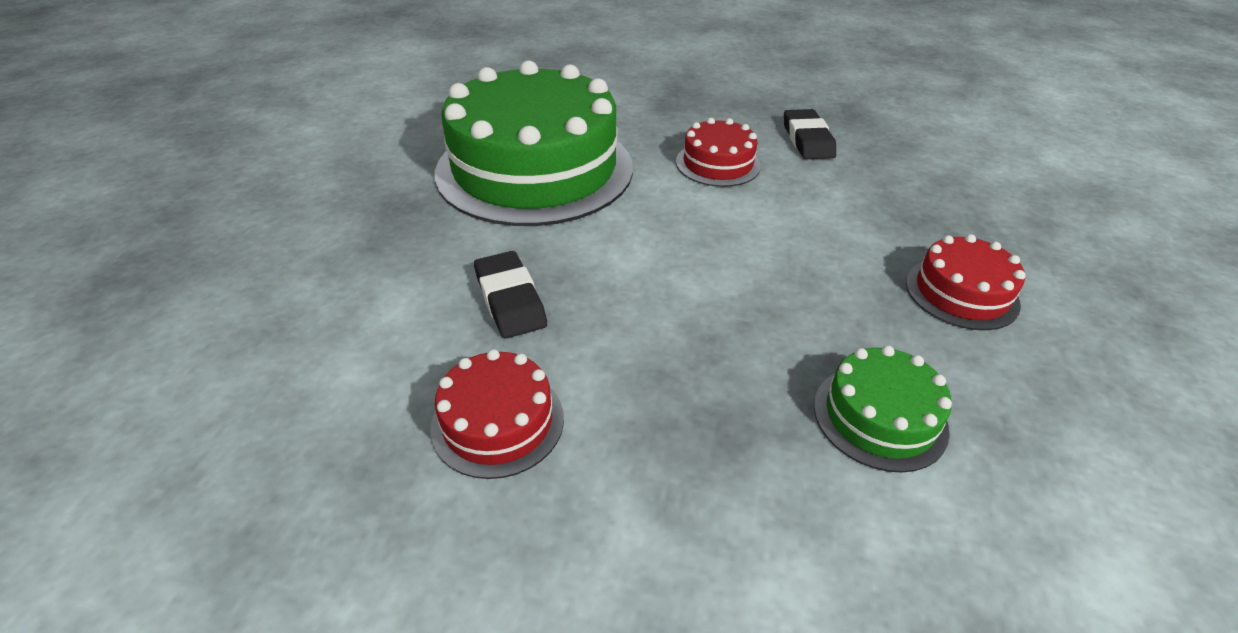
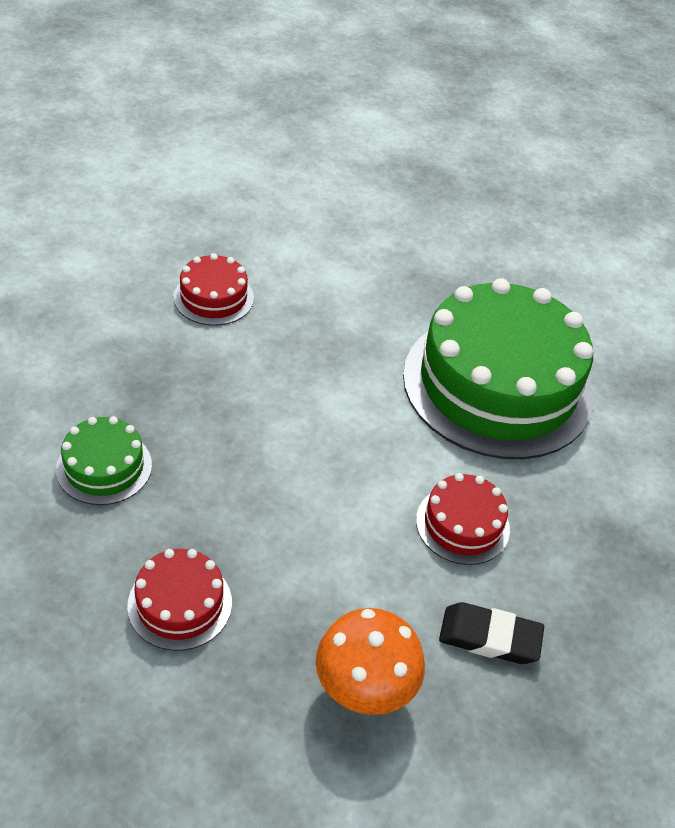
camera: 105 degrees right, 5 degrees up
black eraser [474,251,547,339] -> none
none -> orange mushroom [316,608,425,715]

